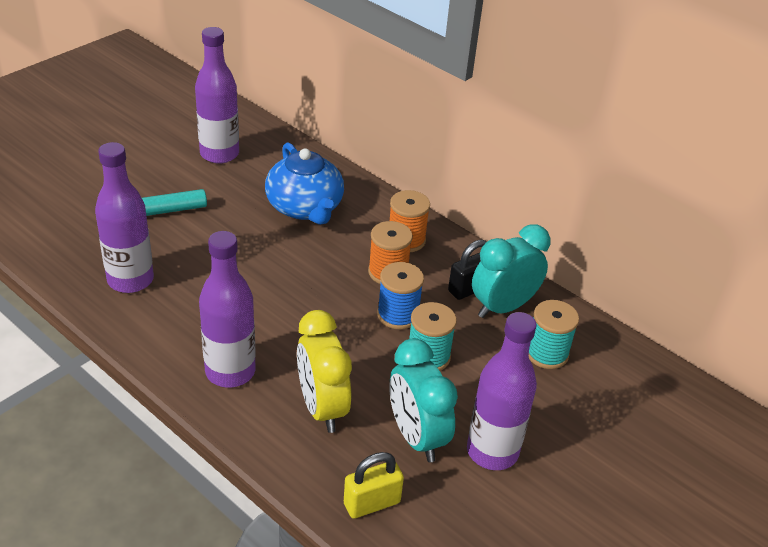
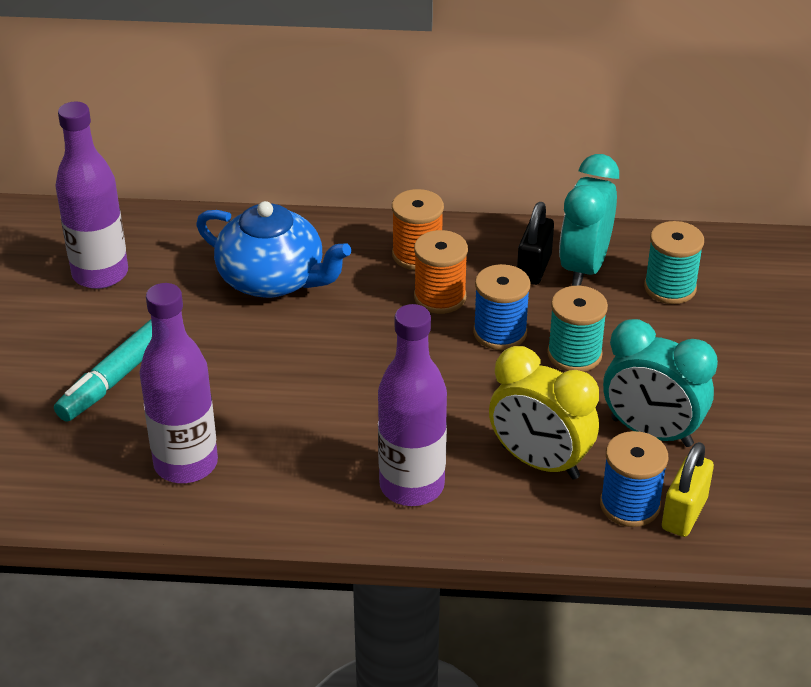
camera: 35 degrees left, 0 degrees up
purple bottle [467,312,537,470] -> none
none -> blue spool [600,431,668,527]

